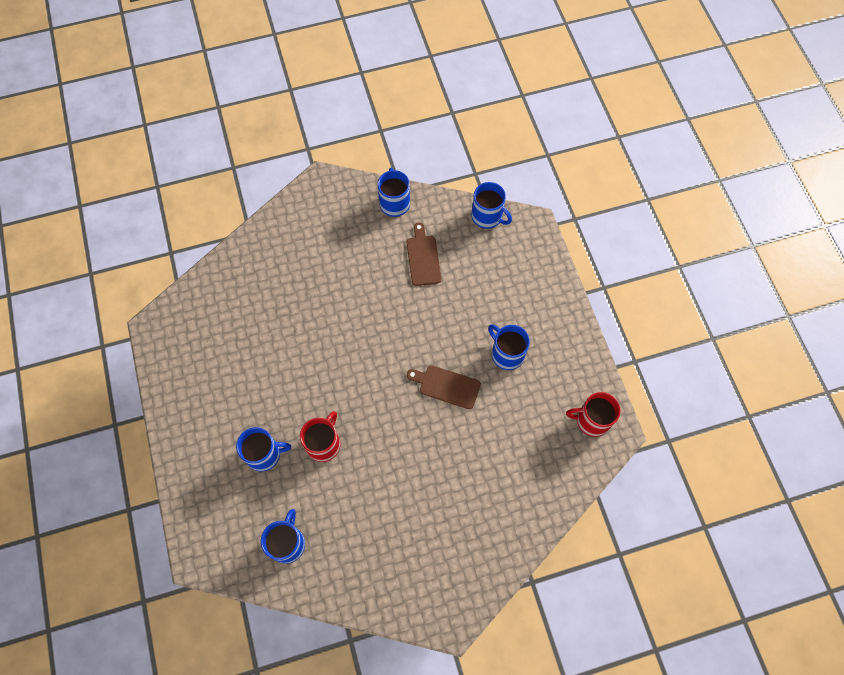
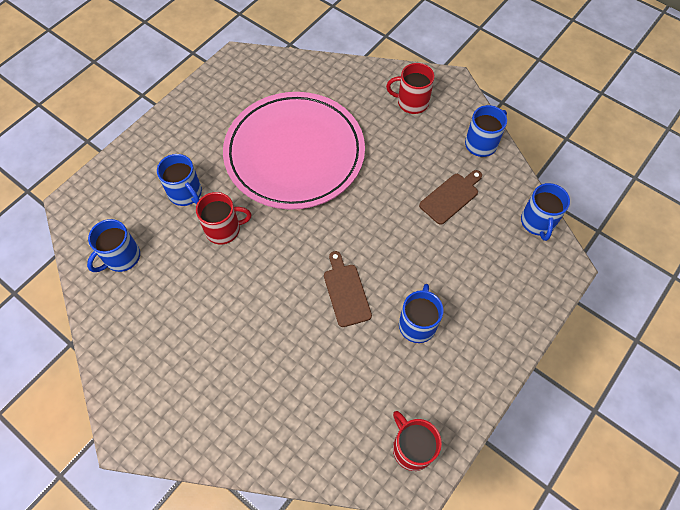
camera: 55 degrees right, 5 degrees down
blue mug [261,509,305,564] -> blue mug turned 150 degrees clockwise [87,219,140,272]
none -> pink plate [223,92,365,210]
none -> red mug [386,63,434,114]

